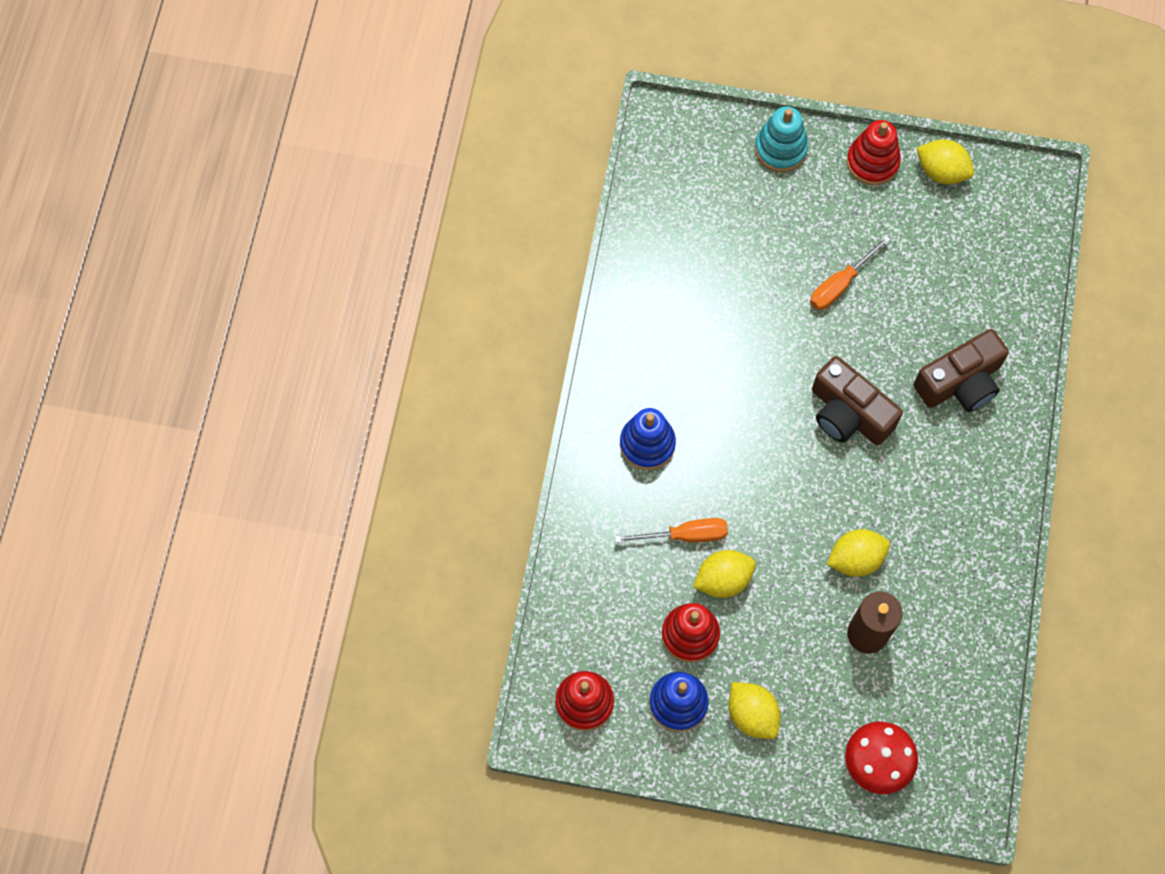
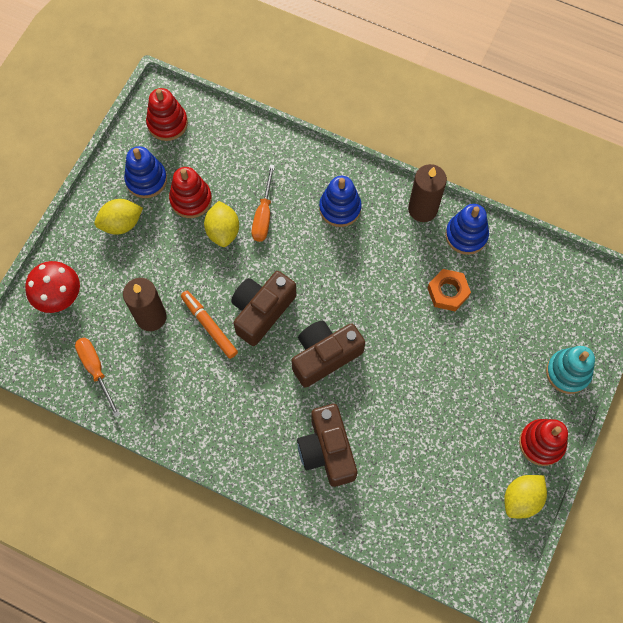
camera: 105 degrees right, 0 degrees up
orange screwdriver [810,235,891,310] -> orange screwdriver moved to [75,337,120,417]
yellow lemon [827,529,890,577] -> orange marker [181,291,238,359]
none -> brown camera [231,271,296,346]
none -> brown candle [408,164,447,222]
none -> orange nut [428,269,471,311]
none -> blue stacking toy [445,204,489,255]

